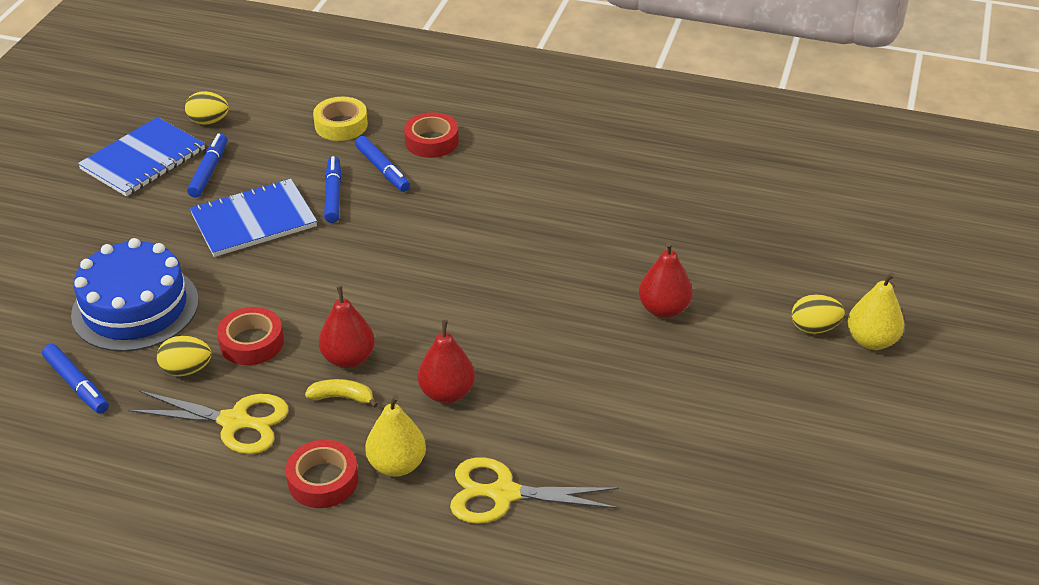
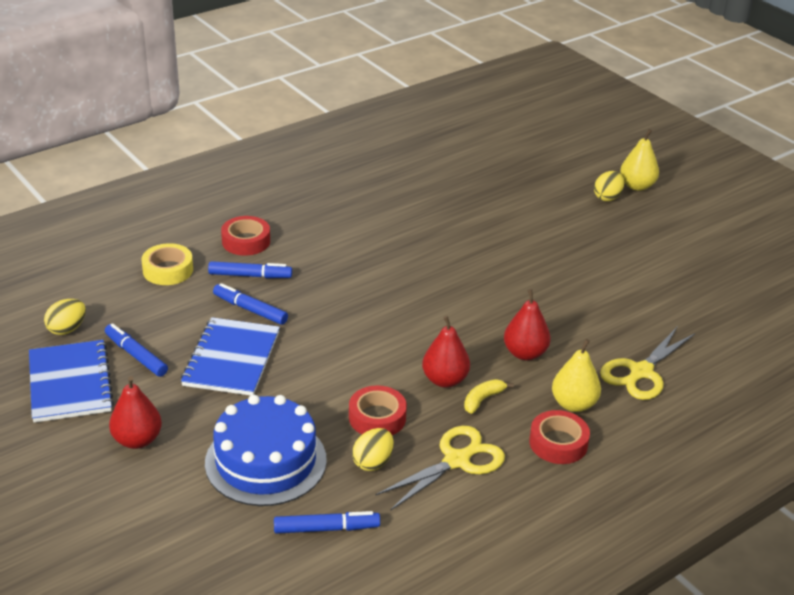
camera: 55 degrees left, 5 degrees down
red pear [639,242,693,318] -> red pear moved to [109,376,162,449]

